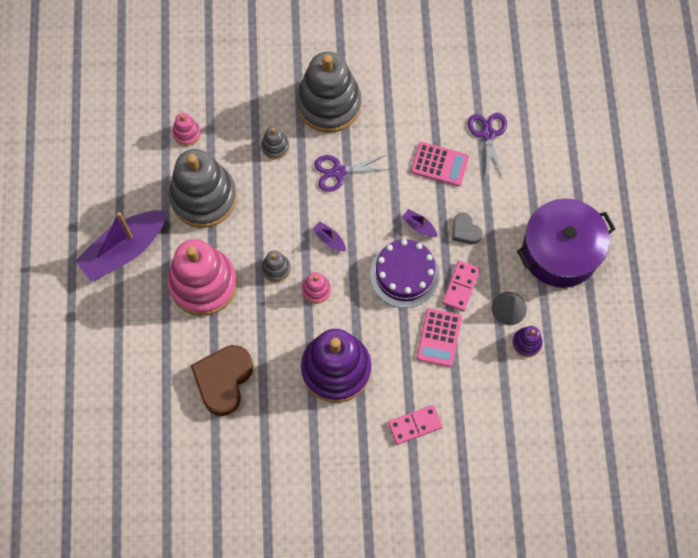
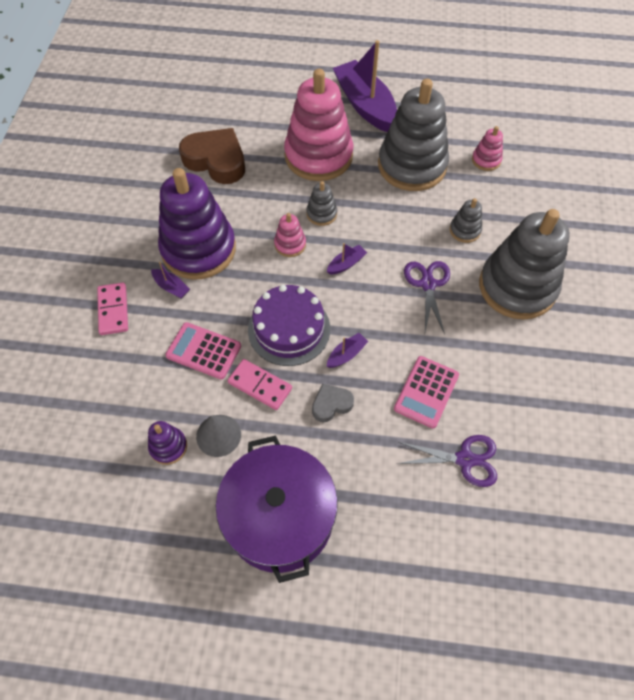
camera: 100 degrees right, 10 degrees down
none -> purple boat [151,262,190,298]

